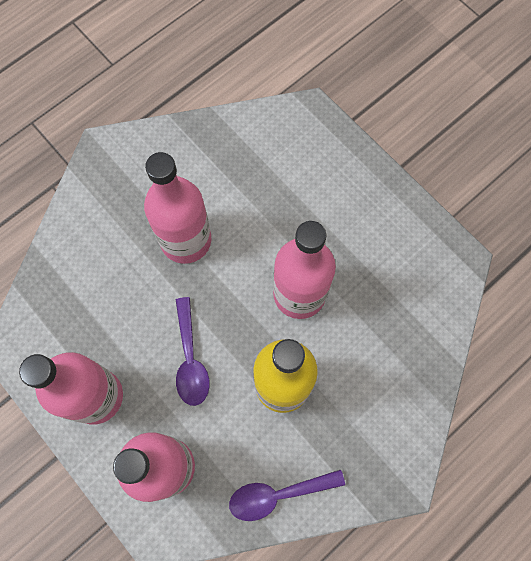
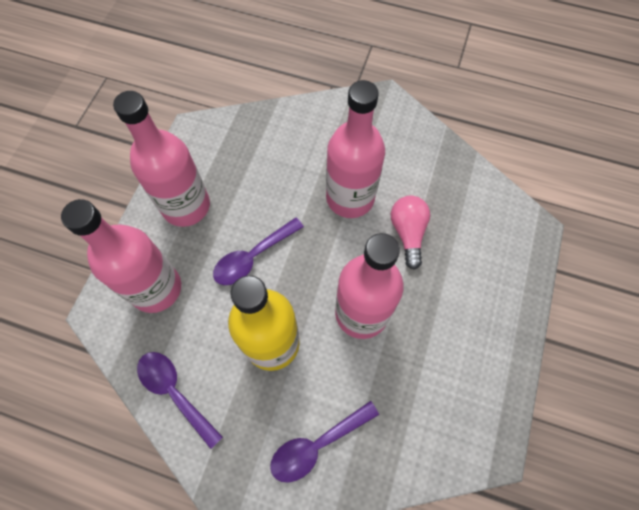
camera: 60 degrees right, 5 degrees down
none -> purple spoon [270,401,379,483]
none -> pink light bulb [391,196,430,270]

